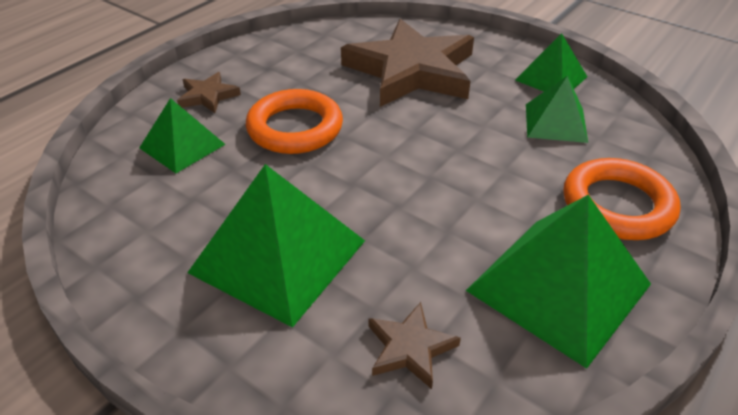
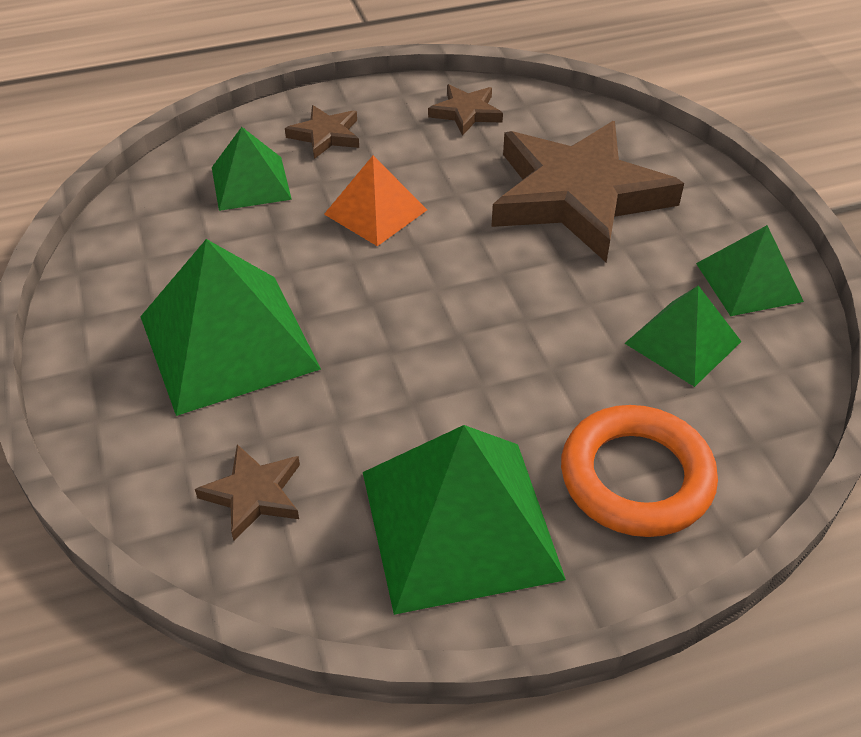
camera: 35 degrees right, 5 degrees up
orange ring [246,89,343,154] -> orange pyramid [324,156,427,246]
none -> brown star [428,84,503,136]

